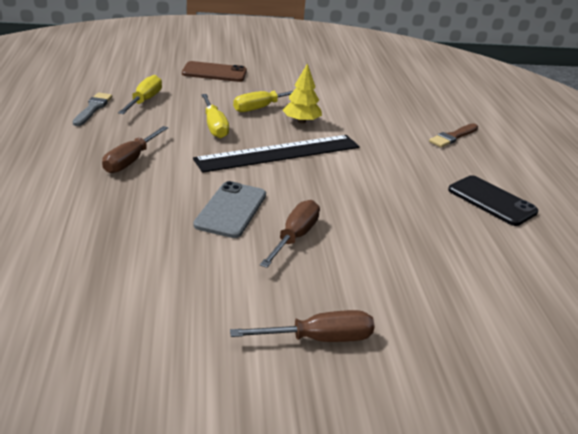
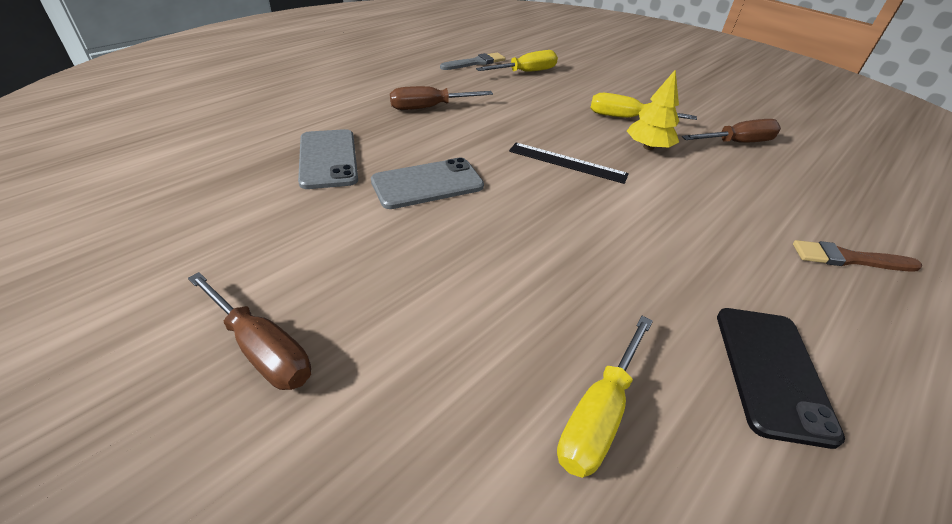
camera: 50 degrees right, 10 degrees up
brown phone [182,61,247,82] -> none
black ruler [193,135,360,173] -> black ruler [509,143,629,184], size x0.56
yellow screwdriver [201,94,229,138] -> yellow screwdriver moved to [557,316,653,478]
brown screwdriver [260,200,320,268] -> brown screwdriver moved to [682,119,781,143]
none -> grey phone [298,129,358,189]

